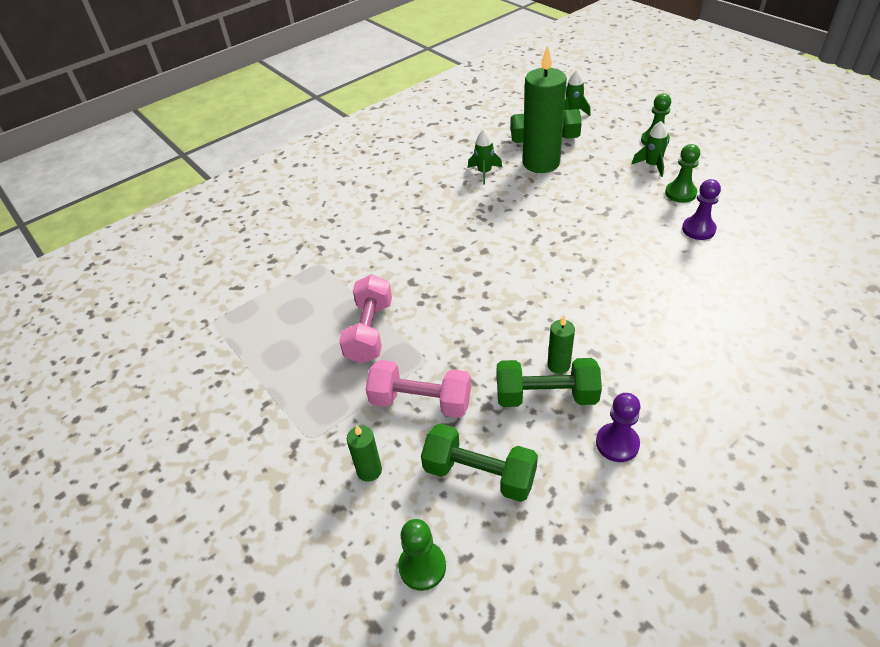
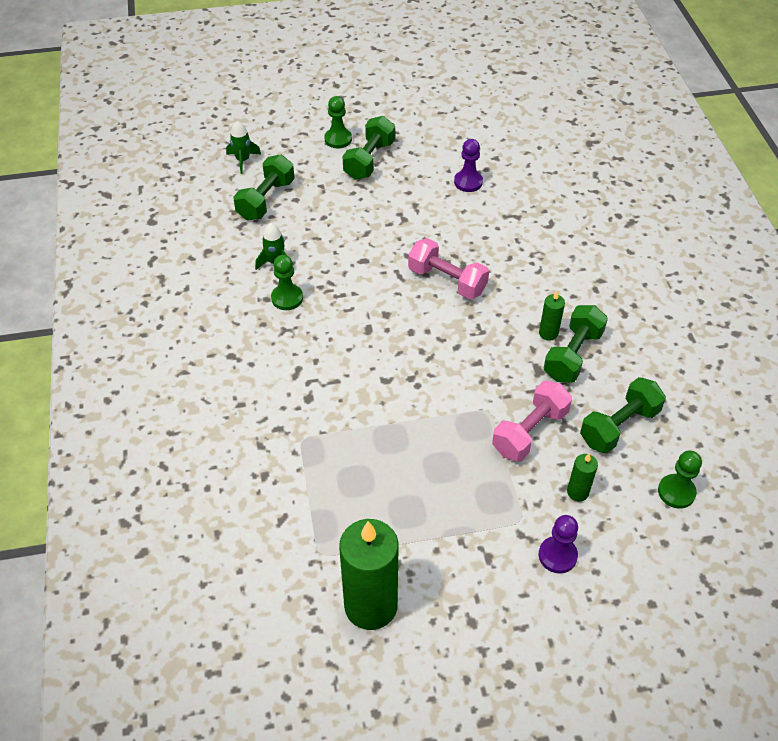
camera: 65 degrees left, 5 degrees up
pink dumbbell [339,274,392,364] -> pink dumbbell moved to [408,238,489,299]
green candle [523,45,567,173] -> green candle moved to [339,519,399,630]
purple pawn [596,393,641,462] -> purple pawn moved to [539,515,578,573]
green rocket [631,121,668,177] -> green dumbbell [342,116,395,180]
green pawn [665,144,700,203] -> green pawn moved to [271,255,303,310]

